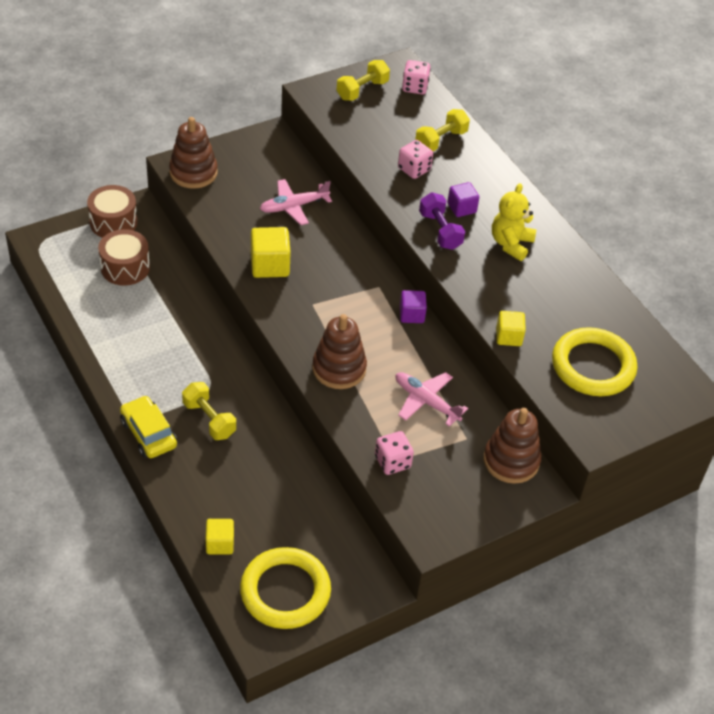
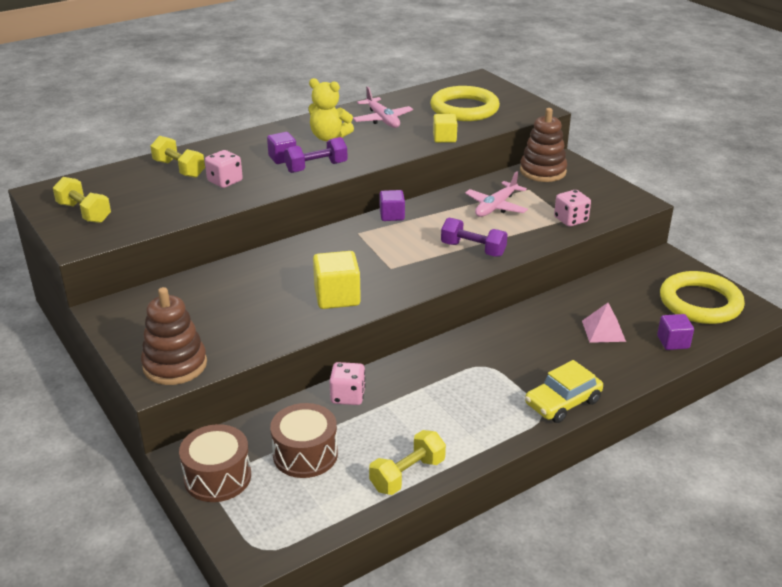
camera: 90 degrees left, 15 degrees down
yellow dumbbell [182,382,236,440] -> yellow dumbbell moved to [369,430,446,495]
yellow cube [206,519,234,554] -> purple cube [657,314,694,350]
pink plane [260,179,332,225] -> pink plane moved to [353,86,413,128]
brown stacking toy [312,314,367,389] -> purple dumbbell [441,218,508,257]
pink dice [402,60,431,95] -> pink dice moved to [329,362,366,405]
none -> pink pyramid [582,303,626,343]

